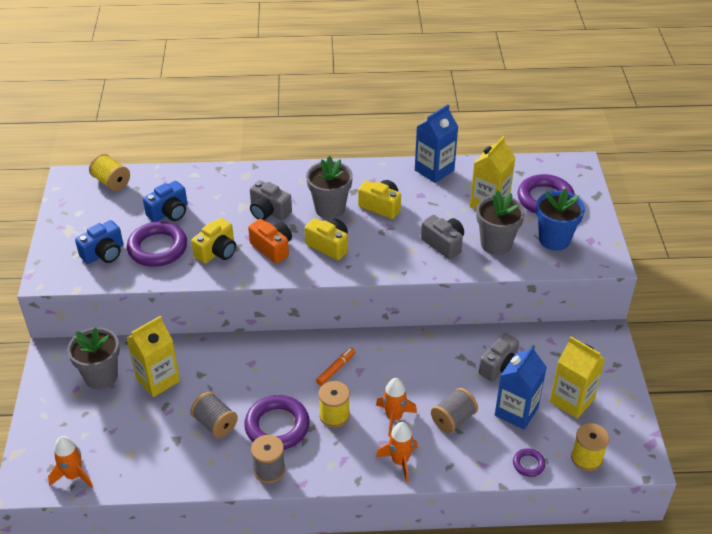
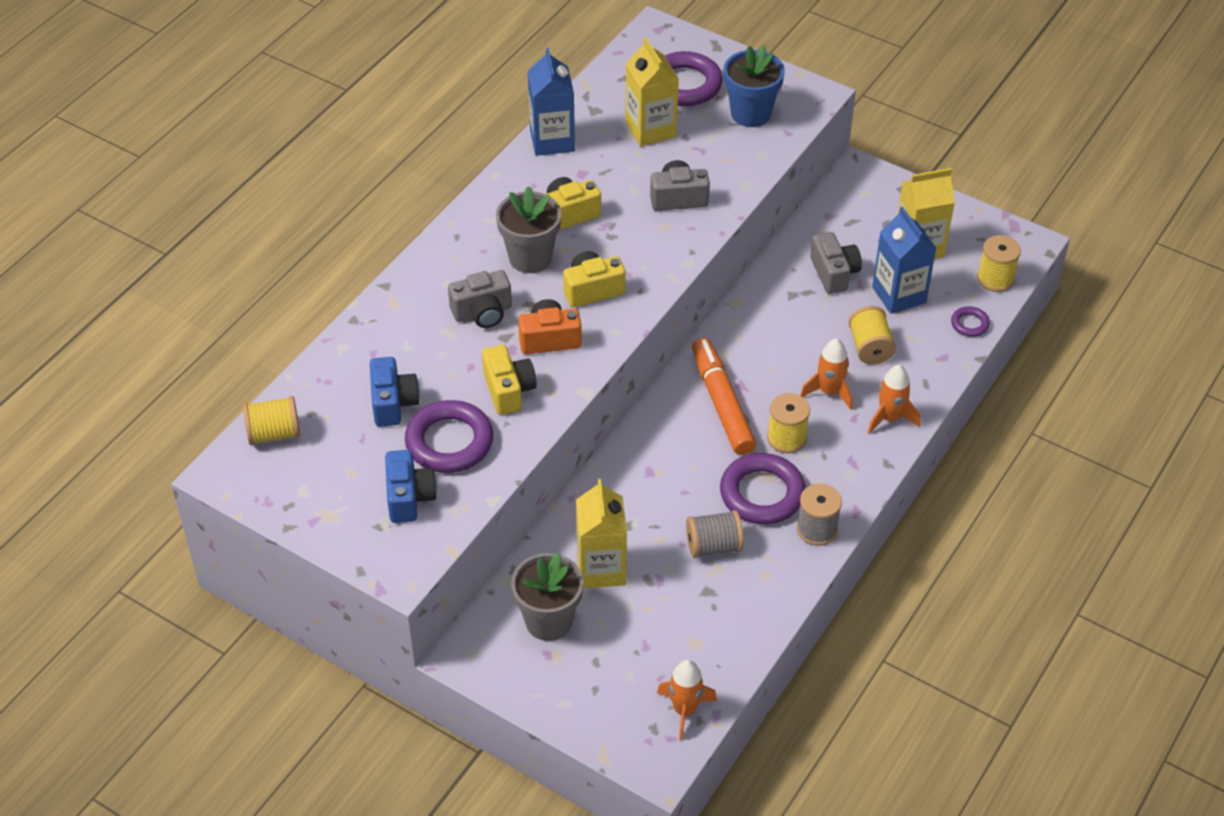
camera: 55 degrees left, 5 degrees up
orange marker [316,348,355,386] -> orange marker [692,338,756,455], size x2.01
grey spool [431,388,478,433] -> yellow spool [848,306,896,365]
grey flower pot [476,190,525,255] -> none

